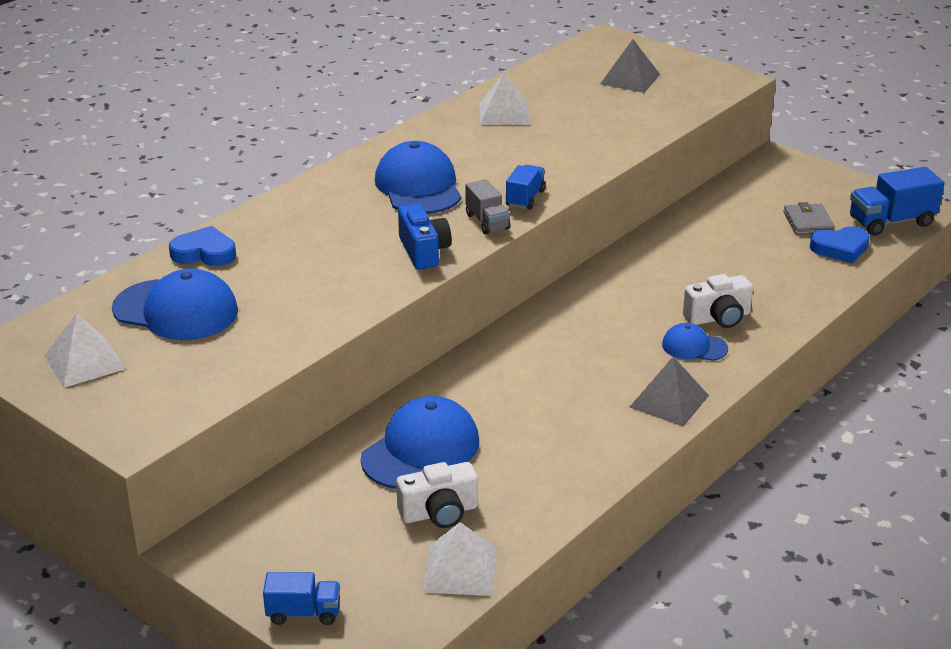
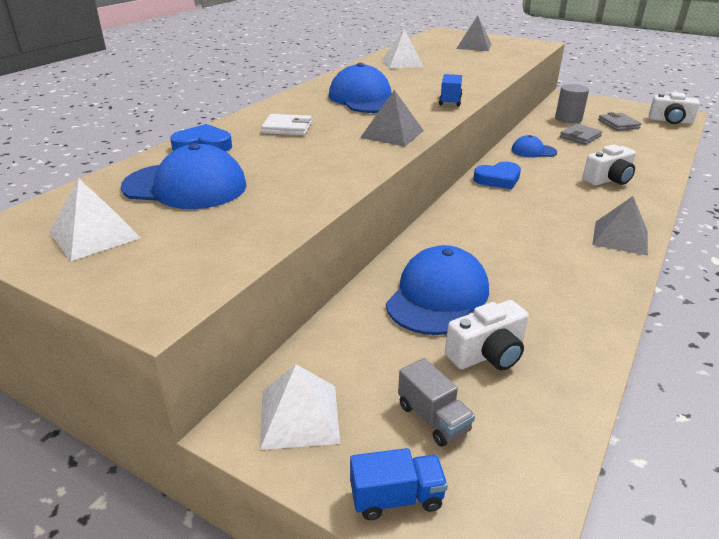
camera: 10 degrees left, 0 degrees up
blue camera [398,204,451,269] -> grey pyramid [360,90,424,147]
white pyramid [423,522,497,596] -> white pyramid moved to [260,364,340,450]
grey truck [465,179,510,234] -> grey truck moved to [398,358,475,447]
blue cap [662,323,728,361] -> blue cap moved to [511,135,557,158]
blue heart [810,226,870,263] -> blue heart moved to [473,162,521,189]
blue truck [850,167,944,235] -> white camera [649,92,700,124]
none -> white wallet [261,114,312,136]
none -> grey cylinder [555,84,589,123]
none -> grey wallet [560,124,602,145]

